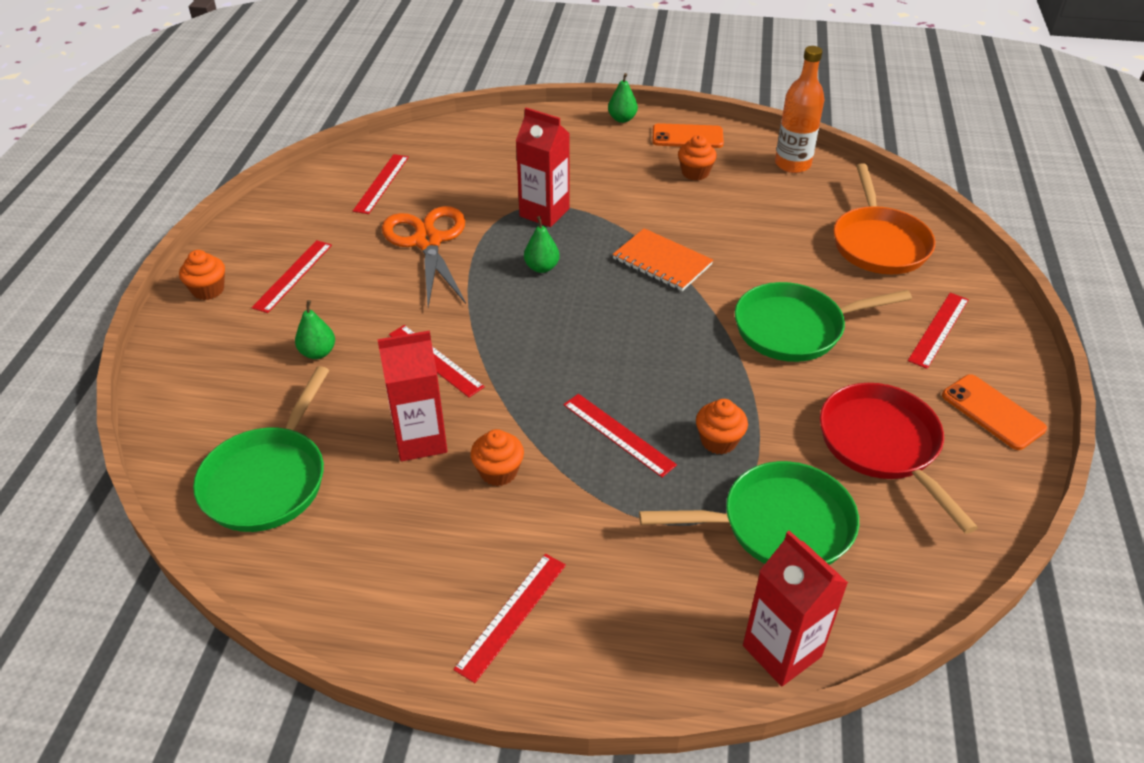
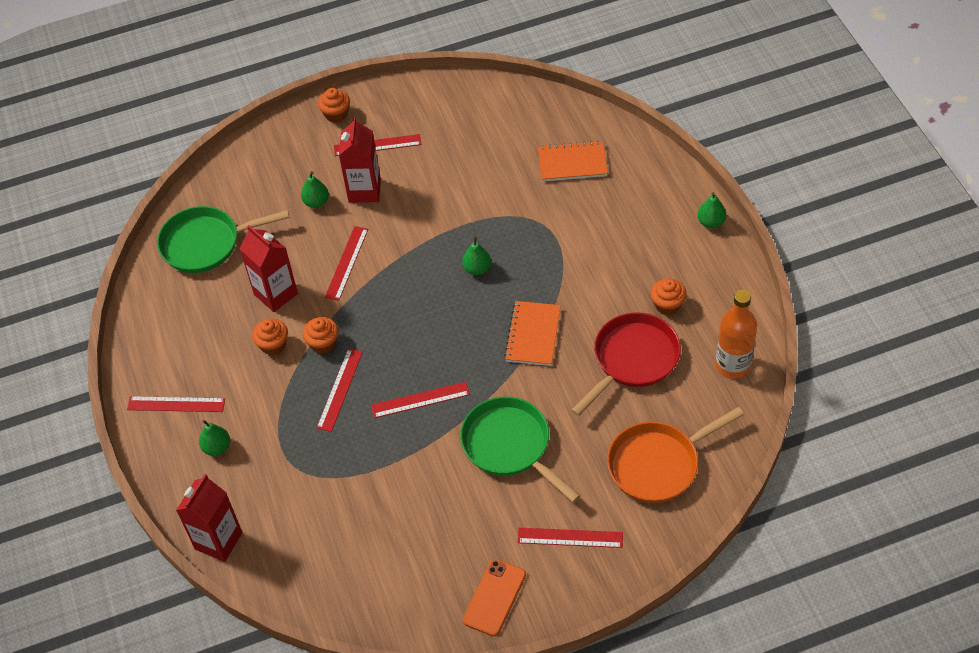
camera: 65 degrees right, 10 degrees up
red ruler [353,154,409,214] -> red ruler moved to [371,382,470,418]
orange scissors [382,206,466,307] -> none
red carton [516,108,570,227] -> red carton moved to [339,117,381,203]
green pan [639,461,859,565] -> none
orange phone [652,123,724,148] -> none
orange cupcake [696,399,748,454] -> orange cupcake moved to [303,317,338,354]
red pan [820,383,978,534] -> red pan moved to [571,312,681,416]
none -> green pear [199,420,230,456]
none -> orange notebook [538,141,608,182]

